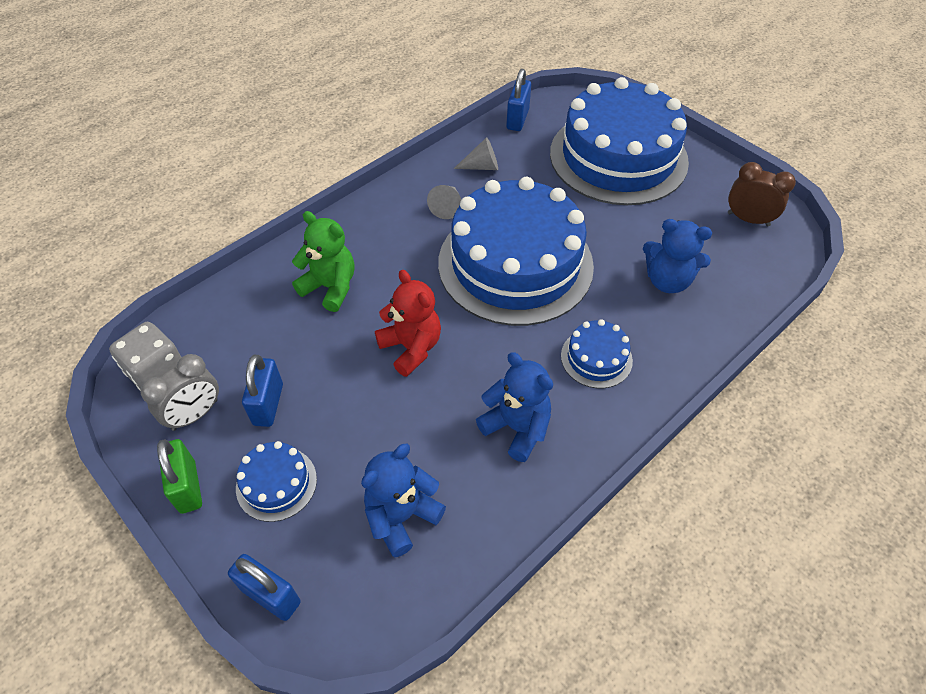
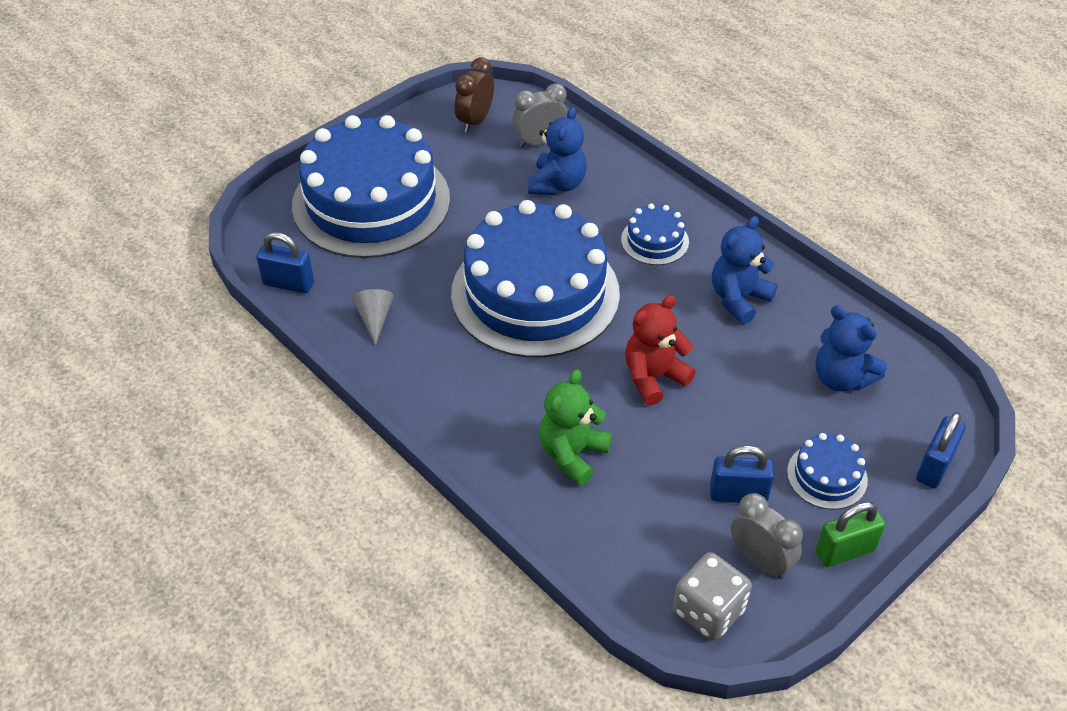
camera: 90 degrees left, 5 degrees down
grey cone [427,185,461,219] -> none
none -> grey clock [512,83,568,147]

